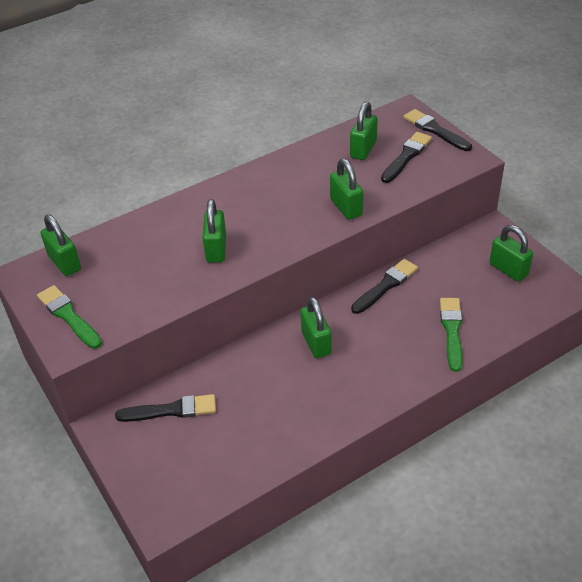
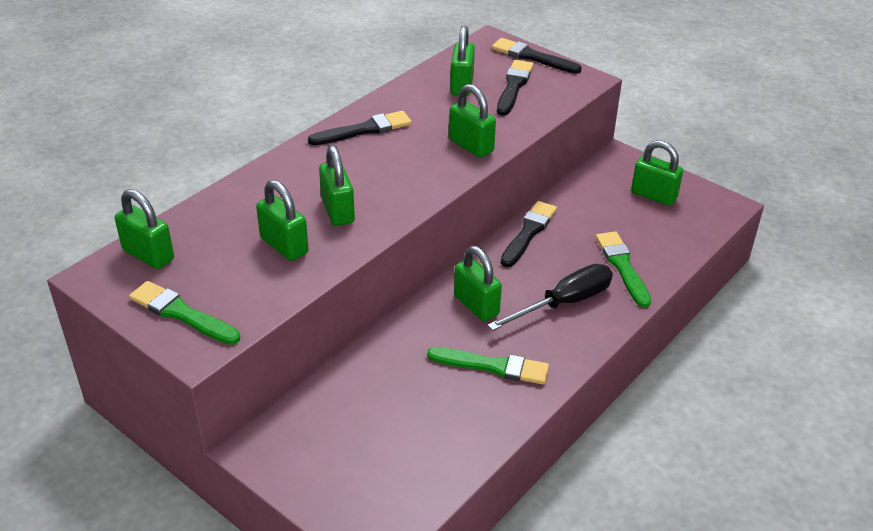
camera: 20 degrees left, 5 degrees down
black brush [115,394,216,422] -> black brush moved to [308,111,412,145]
none -> green padlock [256,180,309,261]
none -> green brush [427,347,549,384]
none -> black screwdriver [487,264,613,331]

